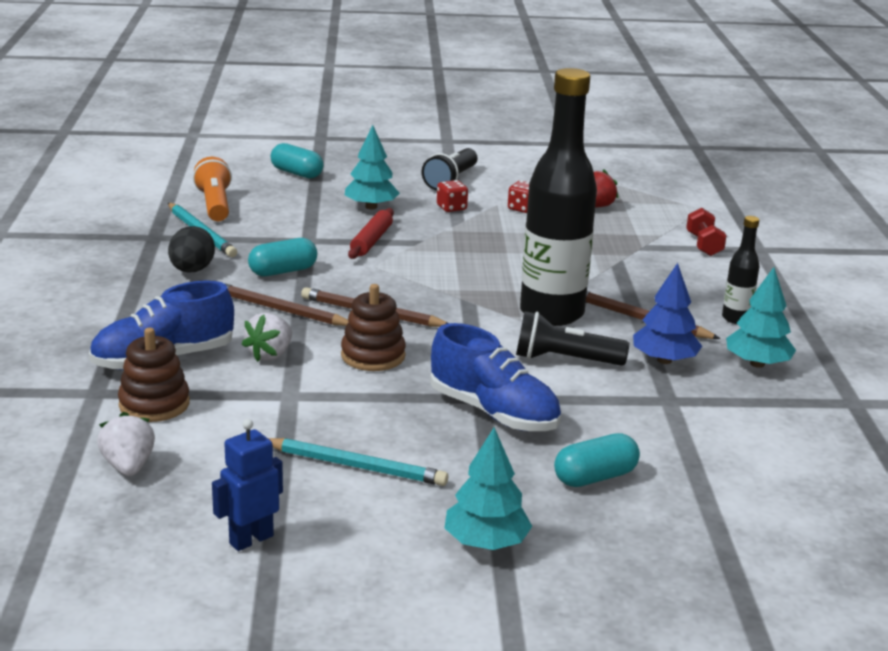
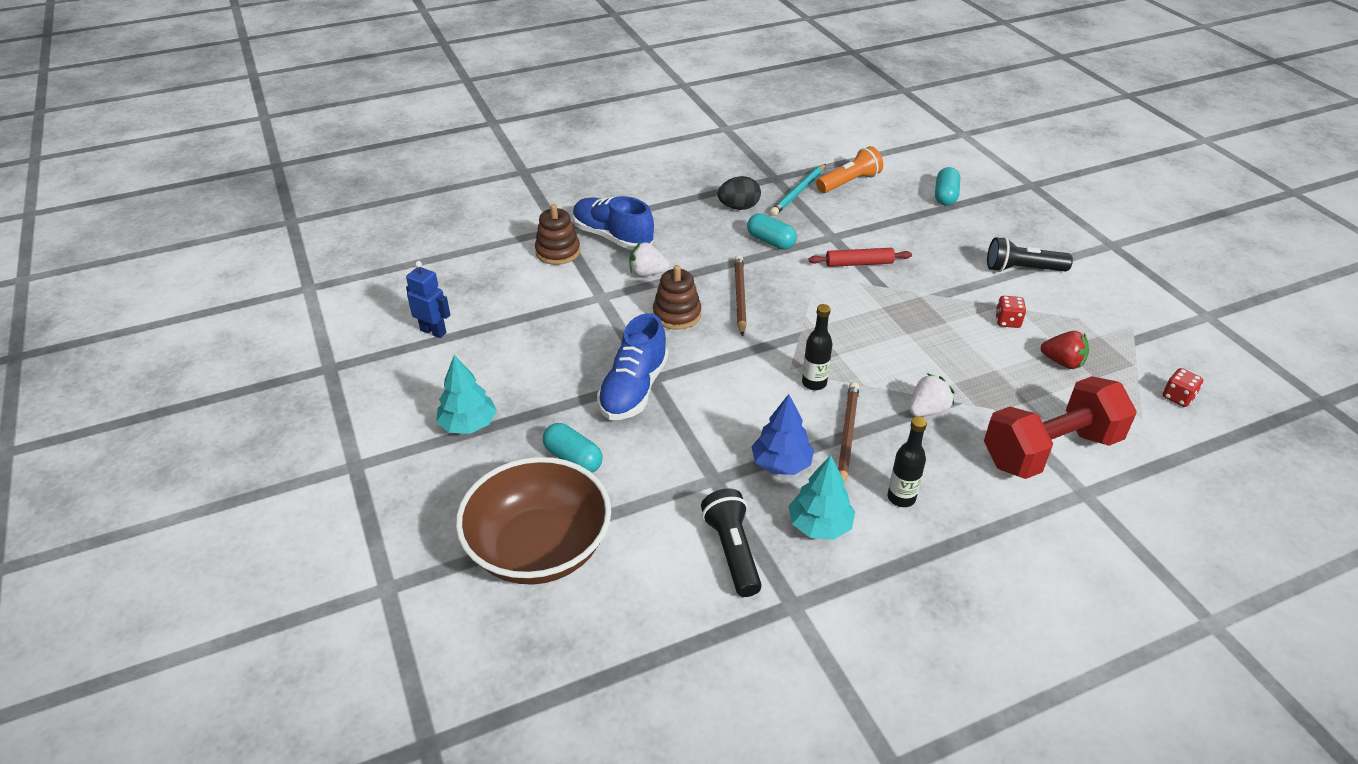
camera: 70 degrees right, 15 degrees up
white strawberry [97,412,155,476] -> white strawberry moved to [909,373,954,416]
brown pencil [224,283,349,326] -> none
turquoise pencil [268,438,448,486] -> none
turquoise tree [345,125,400,209] -> none
red dice [437,180,468,212] -> red dice moved to [1163,368,1203,407]
black flashlight [516,311,629,366] -> black flashlight moved to [701,489,762,597]
black bottle [520,68,597,326] -> black bottle [802,304,832,390], size x0.44
red dumbbell [686,208,727,256] -> red dumbbell [984,376,1137,479], size x2.21
none -> brown bowl [456,457,611,585]

